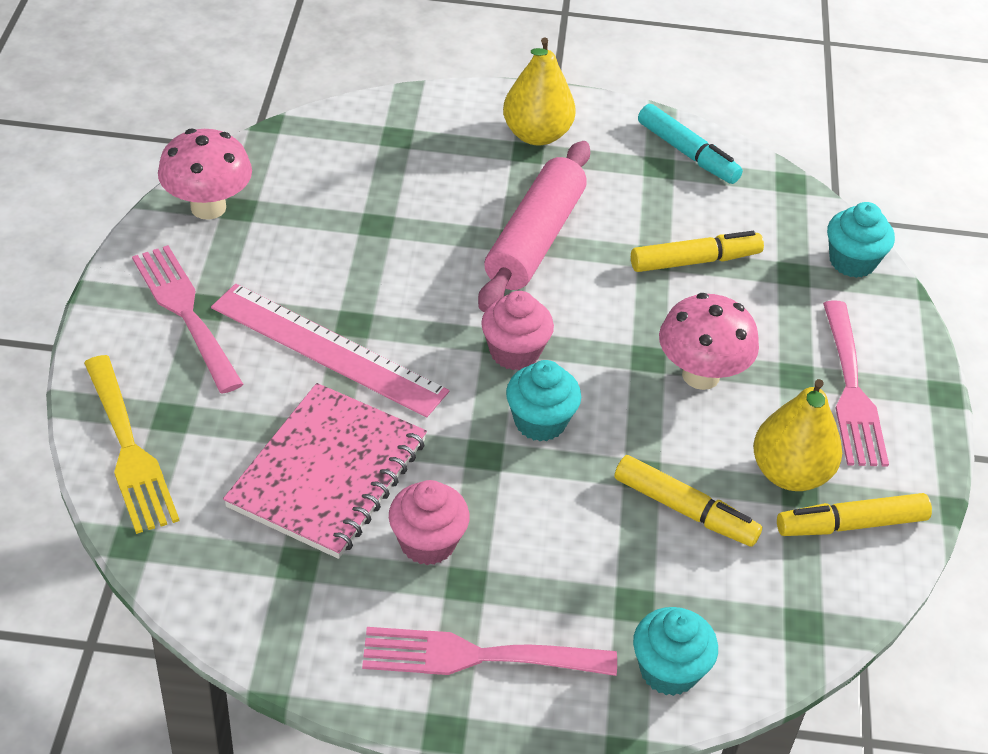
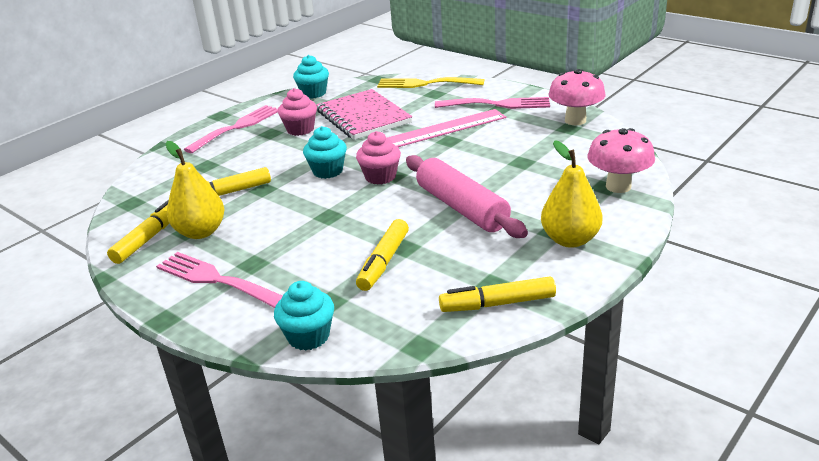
camera: 130 degrees right, 15 degrees down
turquoise cupcake [633,607,718,696] -> turquoise cupcake moved to [293,55,329,99]
turquoise marker [638,104,743,184] -> yellow marker [439,277,556,312]
pink mushroom [659,293,759,390] -> pink mushroom moved to [587,128,655,193]

